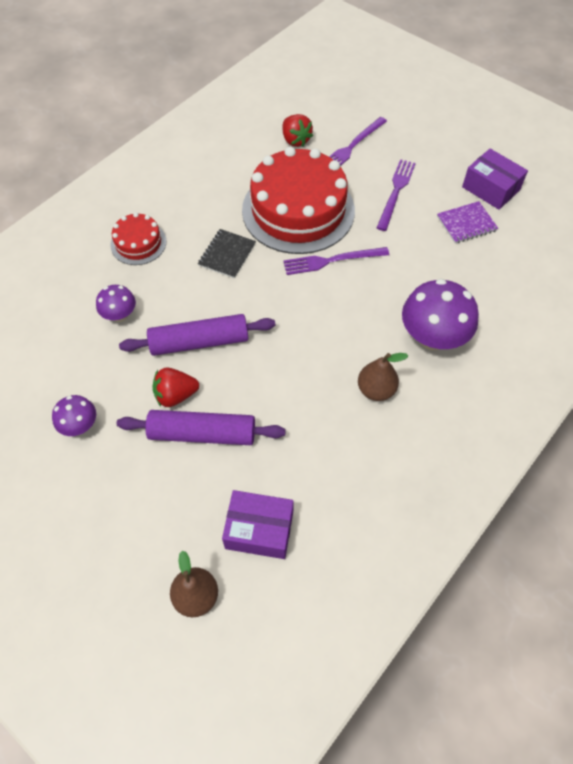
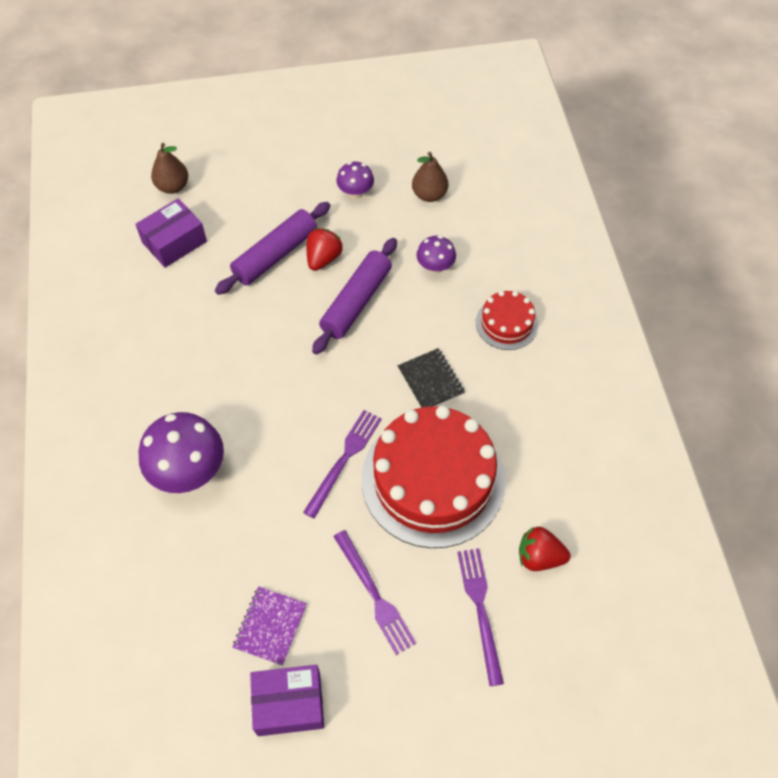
camera: 130 degrees right, 0 degrees up
brown pear [358,353,408,401] -> brown pear moved to [412,152,448,202]

